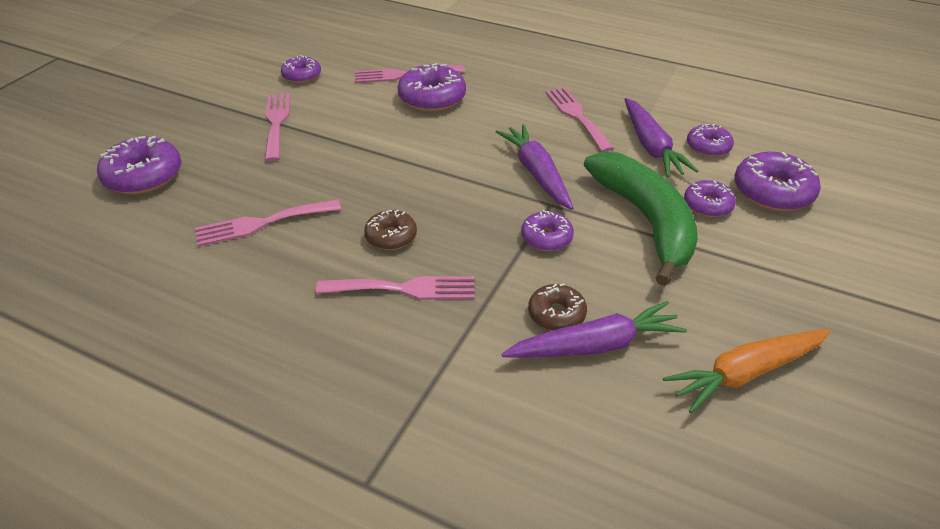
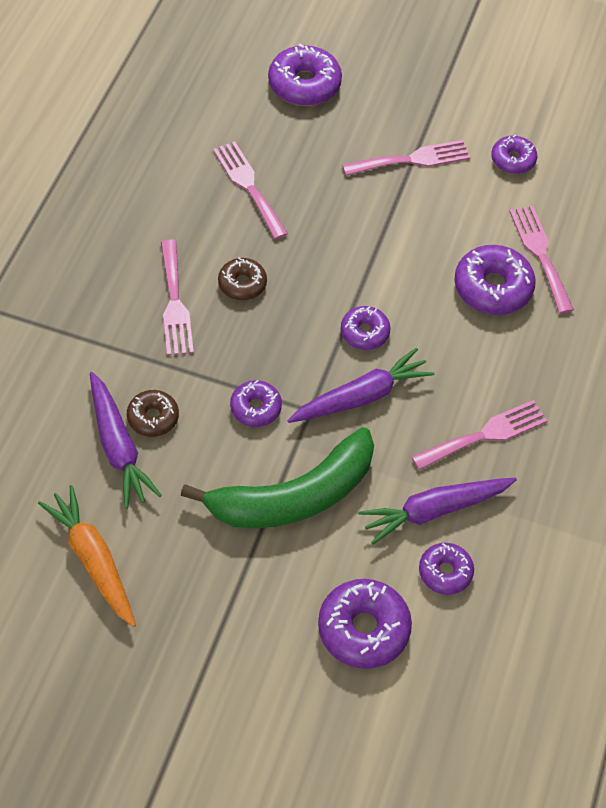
camera: 80 degrees right, 15 degrees up
purple donut [684,180,736,217] -> purple donut moved to [341,306,391,350]

